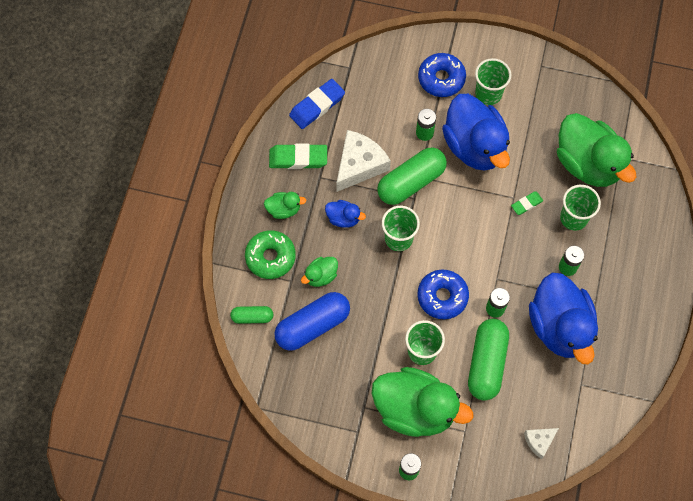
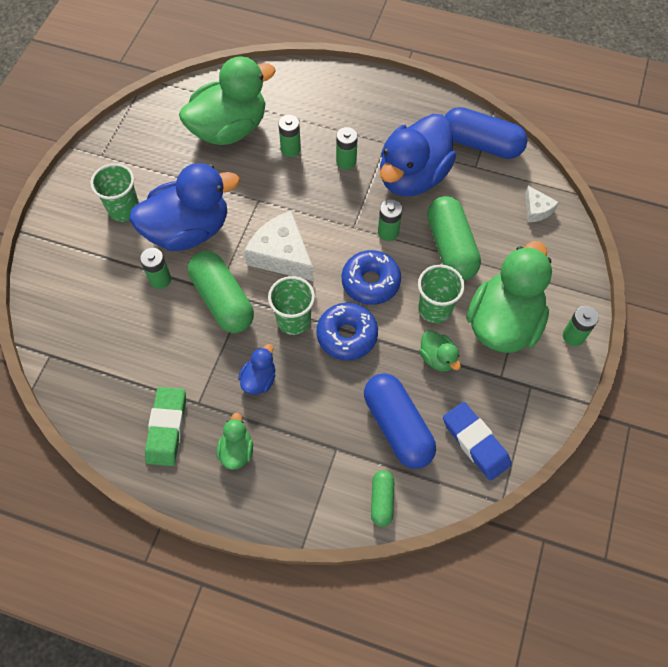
camera: 85 degrees left, 5 degrees down
green donut [245,230,296,279] -> none
blue eraser [289,79,345,129] -> blue eraser moved to [443,402,512,481]
green duck [301,257,338,287] -> green duck moved to [419,330,461,372]
white cheese [336,130,391,192] -> white cheese moved to [244,211,314,281]
blue donut [418,53,466,97] -> blue donut moved to [316,303,378,360]
green capsule [468,319,509,401] -> green capsule turned 60 degrees clockwise [427,196,481,280]
green eraser [511,192,543,215] -> none
blue duck [529,272,598,364] -> blue duck turned 135 degrees clockwise [380,114,456,196]
green cup [560,185,601,231] -> green battery [278,115,301,157]
none -> blue capsule [444,107,527,159]

